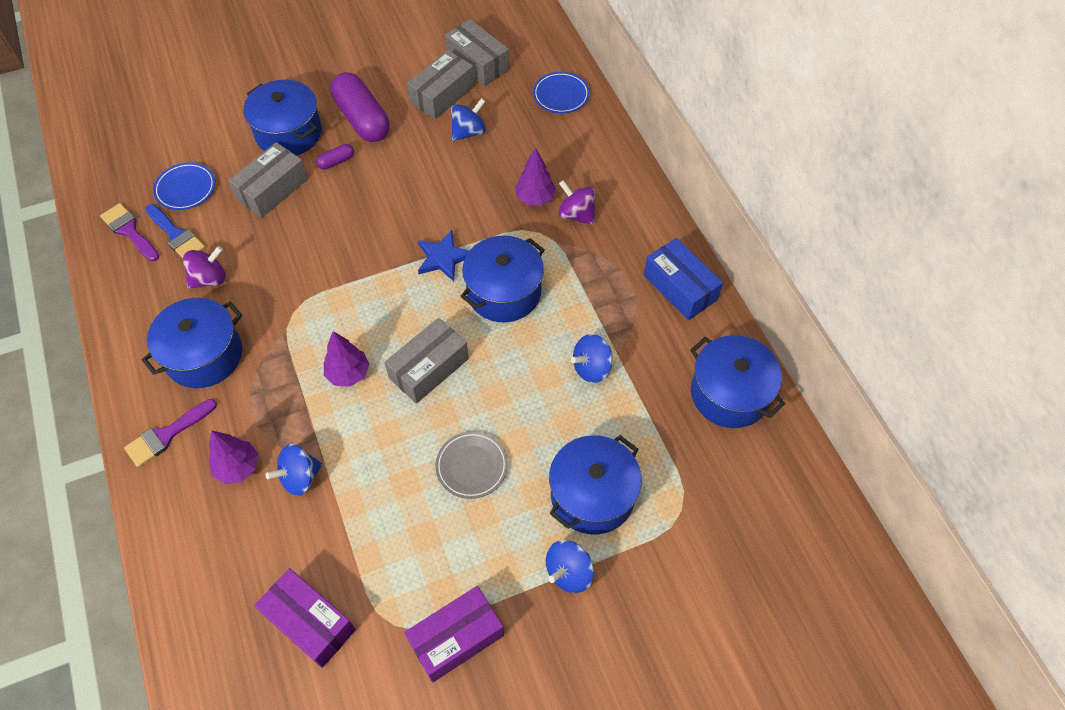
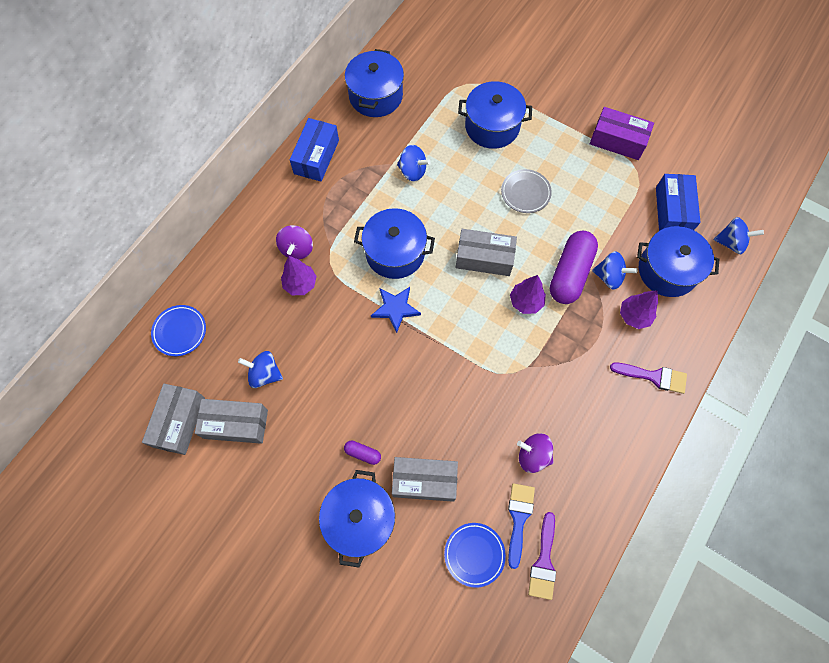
camera: 125 degrees left, 10 degrees up
blue pot [142,298,242,388] -> blue pot moved to [637,226,719,297]
purple box [254,568,356,668] -> blue box [656,174,700,231]
purple capsule [330,72,390,142] -> purple capsule moved to [550,230,598,304]
blue spinning top [546,540,594,593] -> blue spinning top moved to [713,217,764,254]

